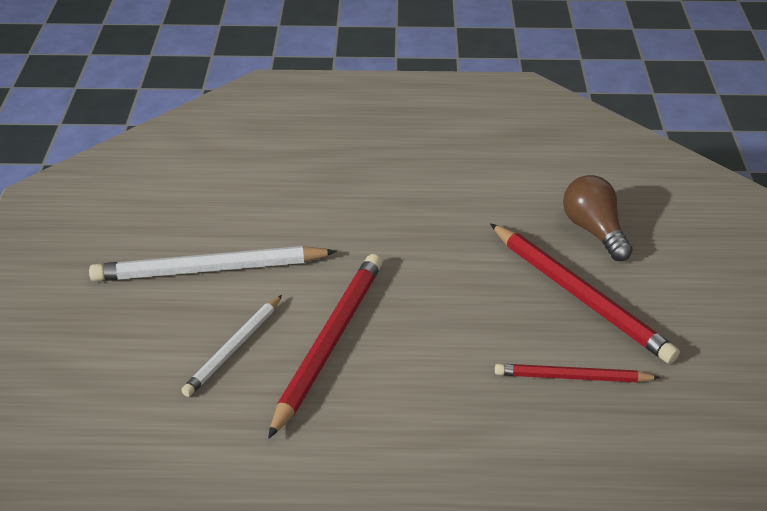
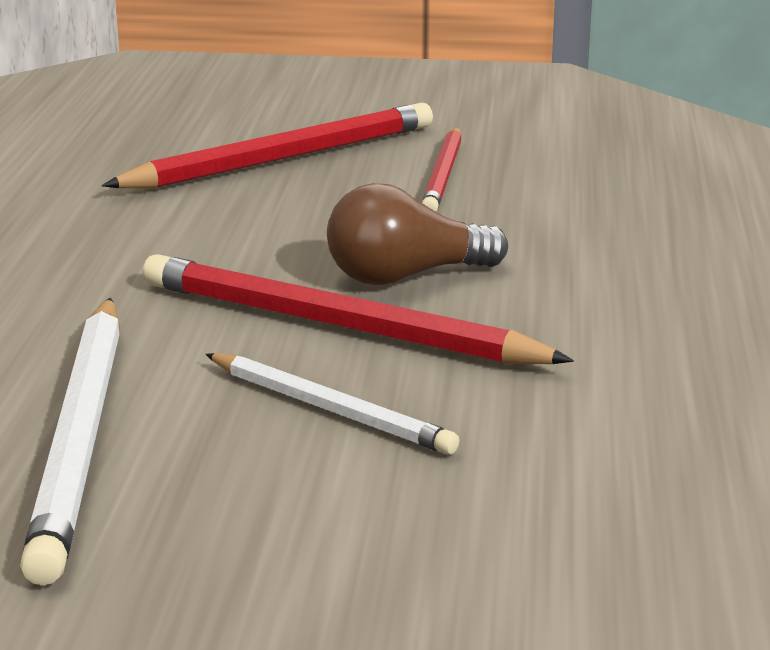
camera: 85 degrees left, 15 degrees down
brown light bulb [563,175,633,261] -> brown light bulb moved to [327,183,508,285]

